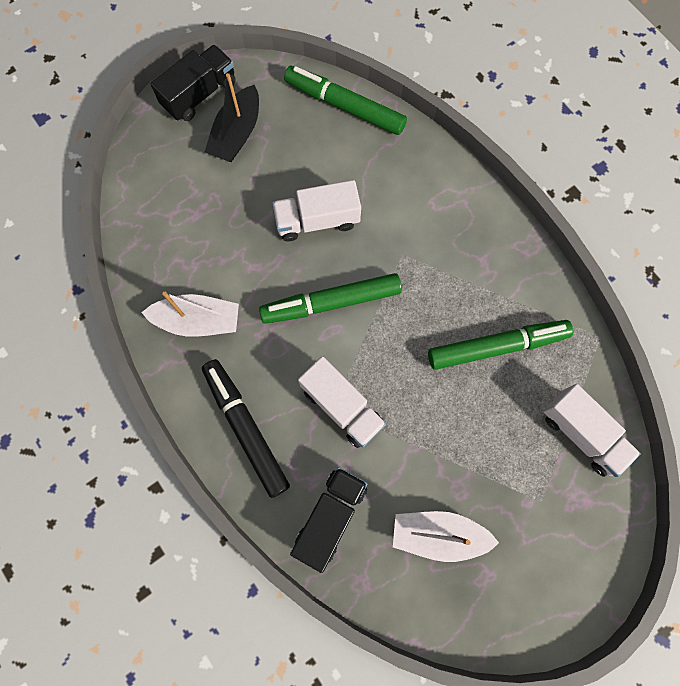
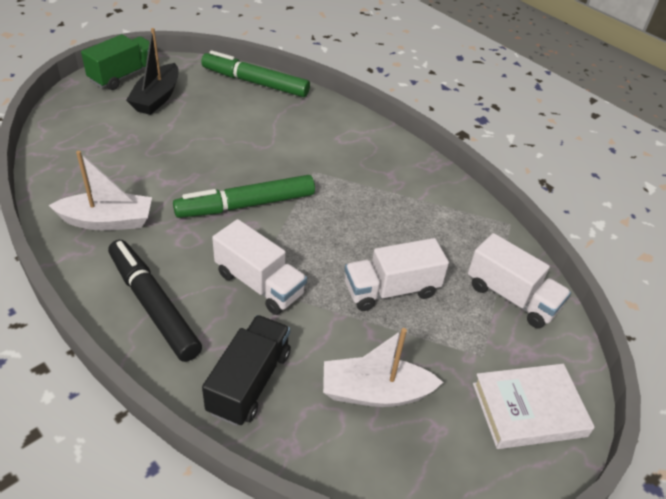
camera: 10 degrees left, 30 degrees down
black truck [150,45,236,121] -> green truck [81,34,150,90]
white truck [272,180,361,241] -> white truck moved to [345,238,449,311]
green marker [428,320,573,370] -> none
none -> white book [473,364,595,449]

